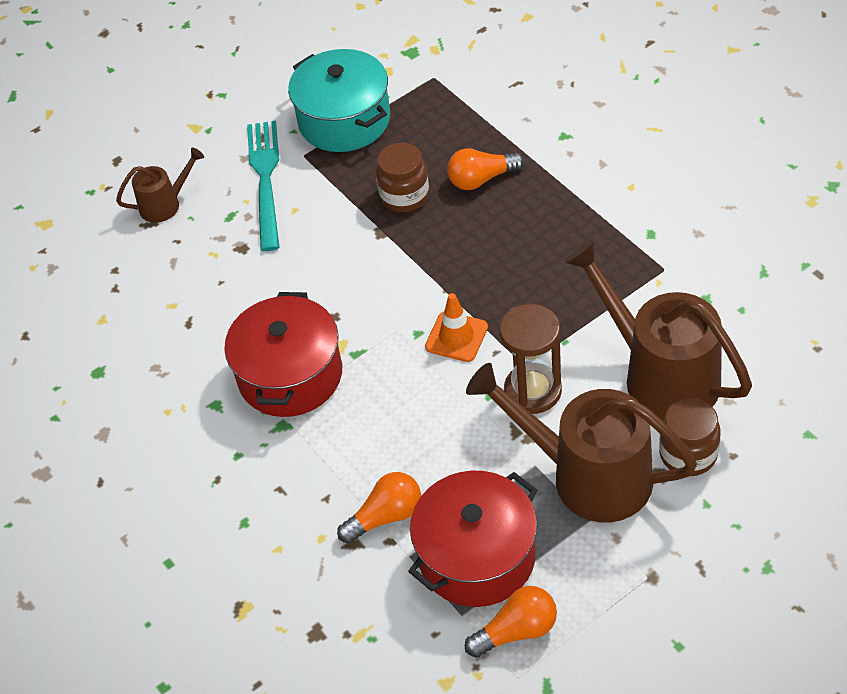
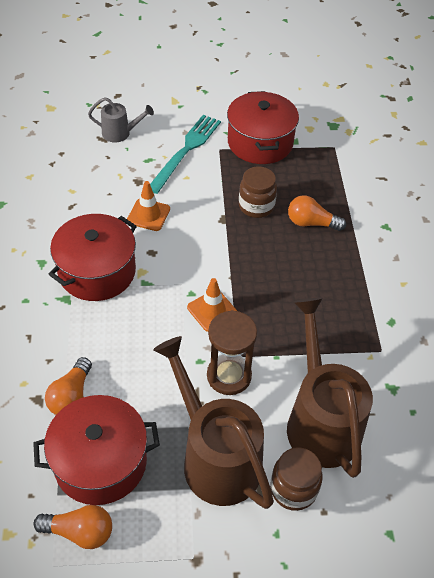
camera: 25 degrees right, 0 degrees up
brown watering can [116,147,204,223] -> grey watering can [88,97,154,142]
turquoise pot [288,49,390,152] -> red pot [227,91,299,164]
orange light bulb [337,472,421,544] -> orange light bulb turned 105 degrees clockwise [45,357,92,415]
none -> orange traffic cone [127,181,170,231]

